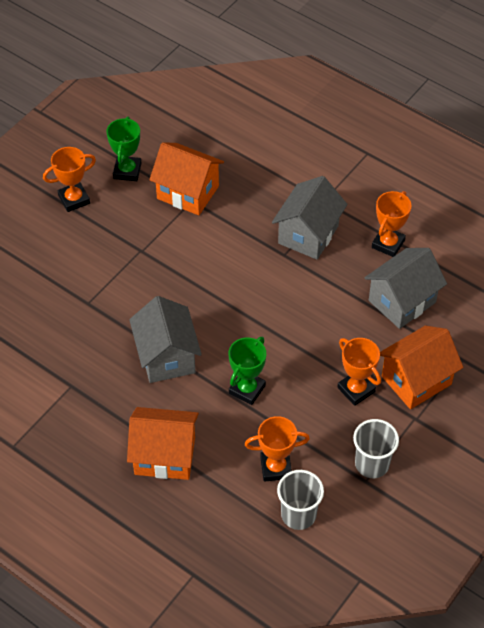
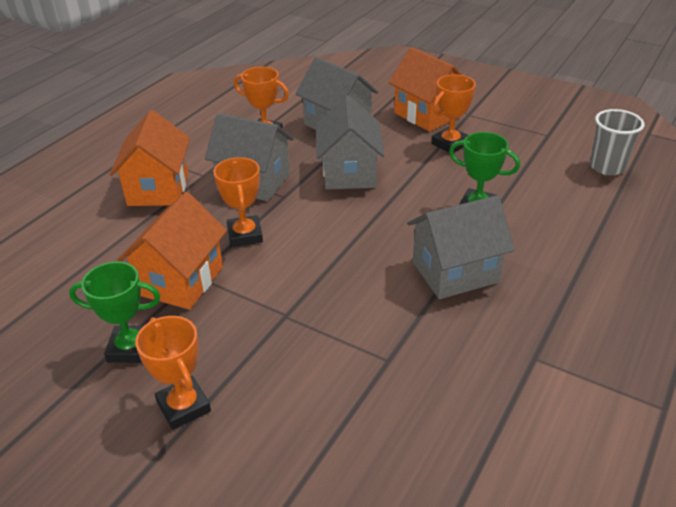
camera: 95 degrees left, 15 degrees down
orange house [127,407,199,480] -> orange house moved to [110,110,190,206]
orange trophy [245,416,310,482] -> orange trophy moved to [213,157,263,247]
grey cup [353,419,399,478] -> none
none -> grey house [316,95,385,189]

